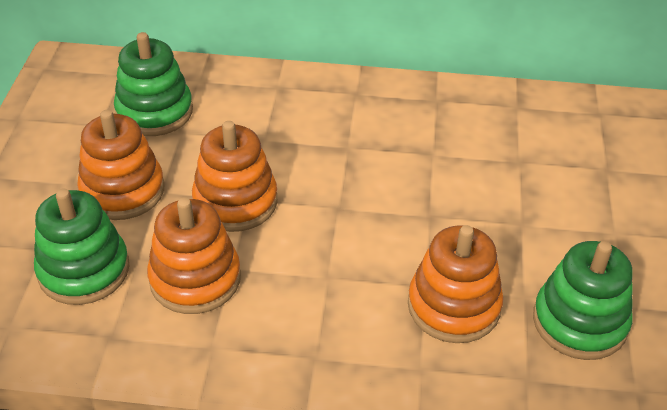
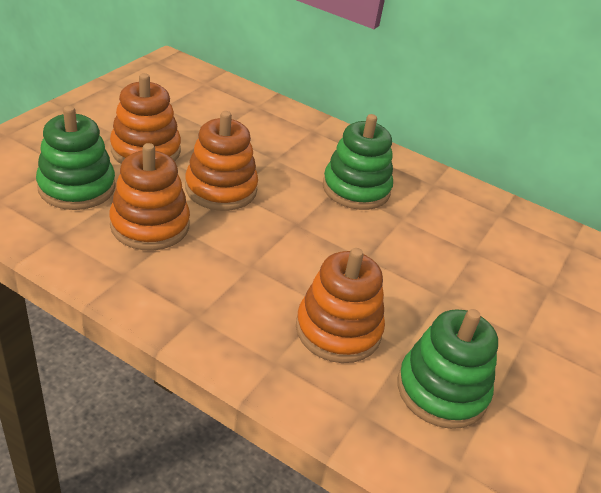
camera: 20 degrees right, 5 degrees down
green stacking toy [114,32,193,136] -> green stacking toy moved to [323,114,393,210]

